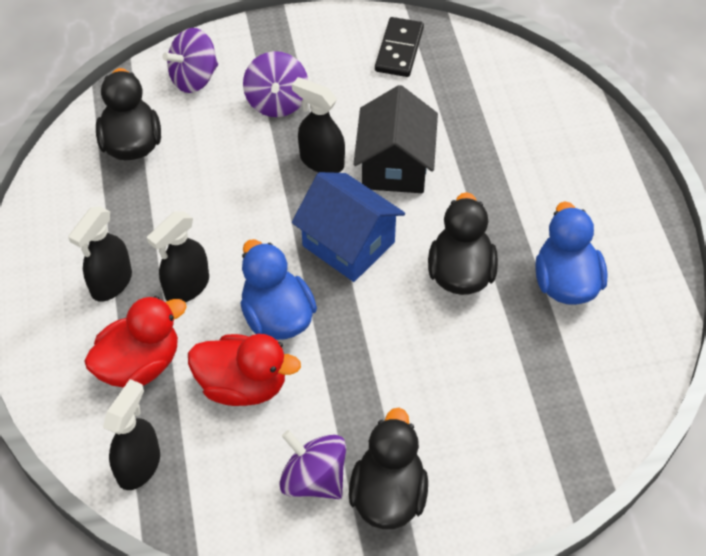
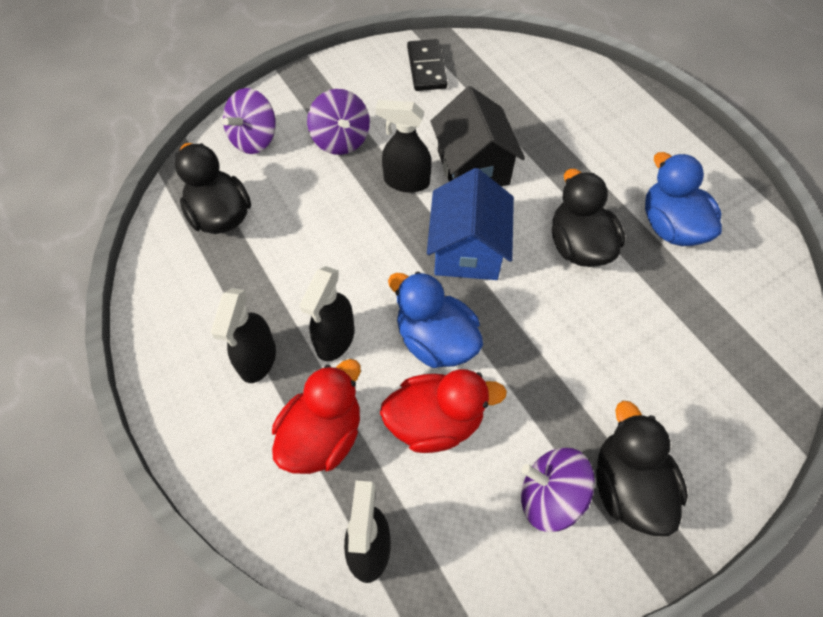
camera: 20 degrees left, 5 degrees up
blue house [292,172,405,282] -> blue house turned 75 degrees clockwise [427,168,514,280]

